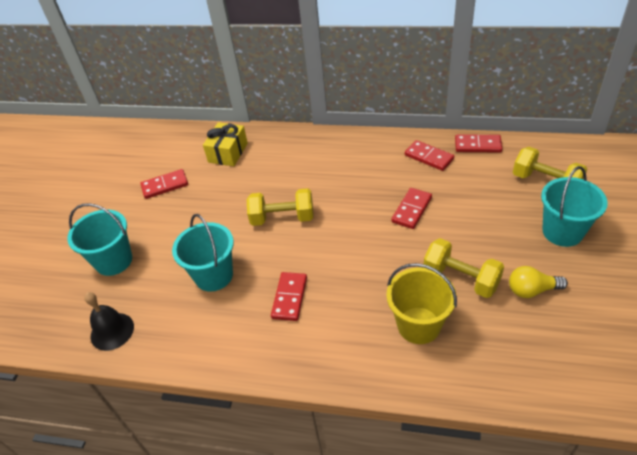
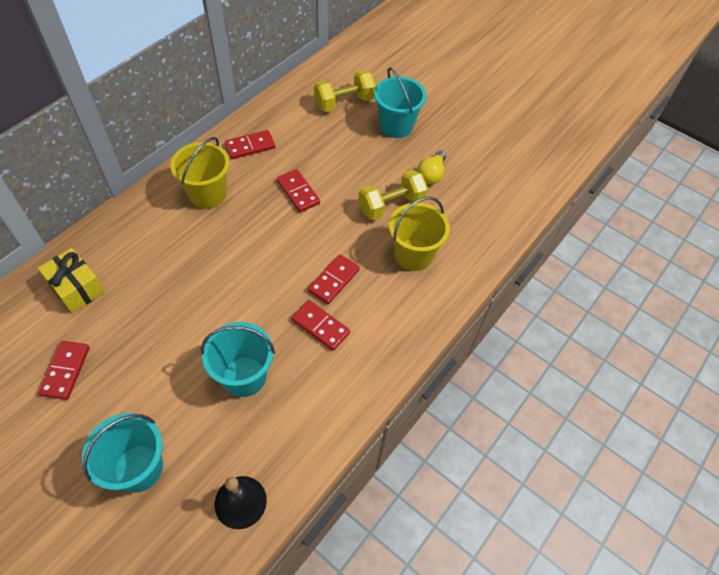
camera: 70 degrees left, 10 degrees up
yellow dumbbell [247,188,313,226] -> none
red domino [455,135,502,153] -> red domino moved to [308,254,360,304]
none -> yellow bucket [170,137,230,209]

